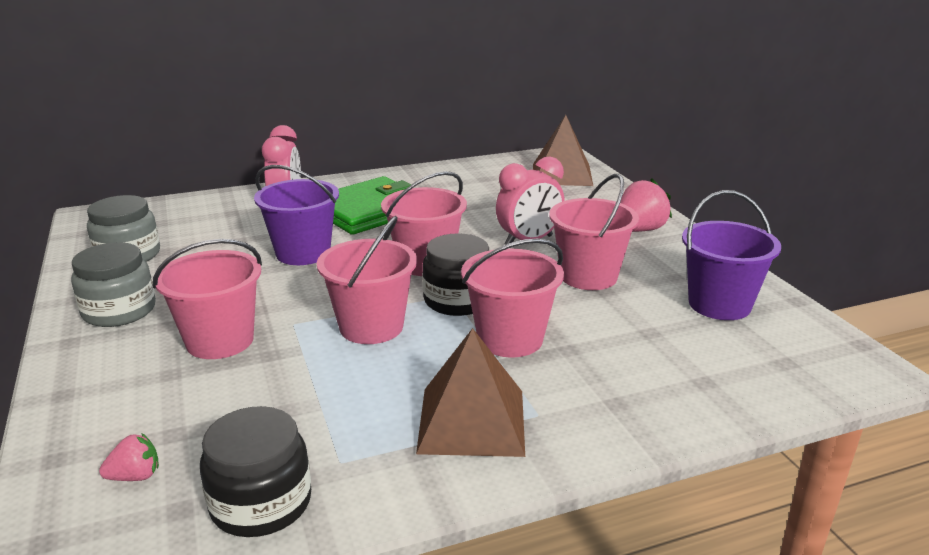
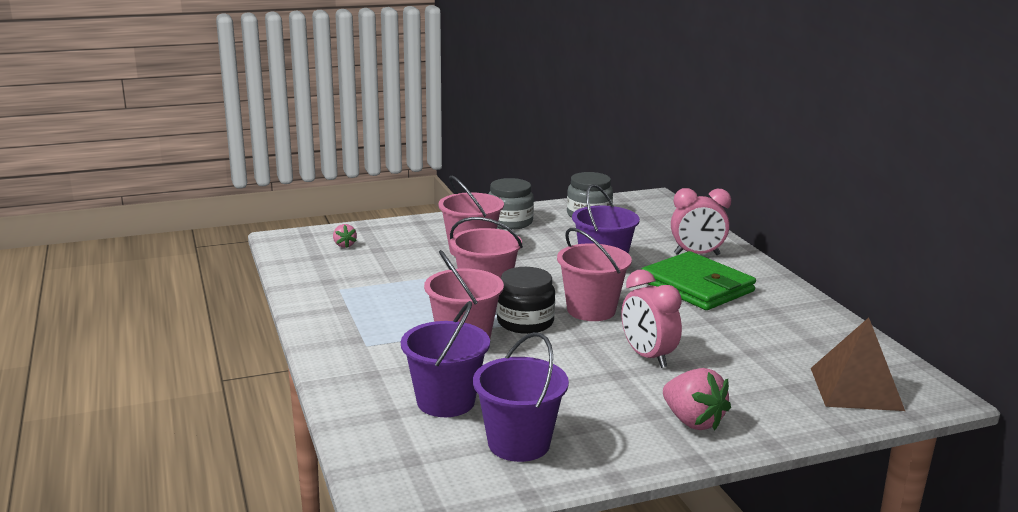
camera: 90 degrees right, 5 degrees down
black jar [200,406,311,537] -> none
brown pyramid [416,328,525,457] -> none
pink bucket [549,174,639,290] -> none
none -> purple bucket [401,301,490,417]

